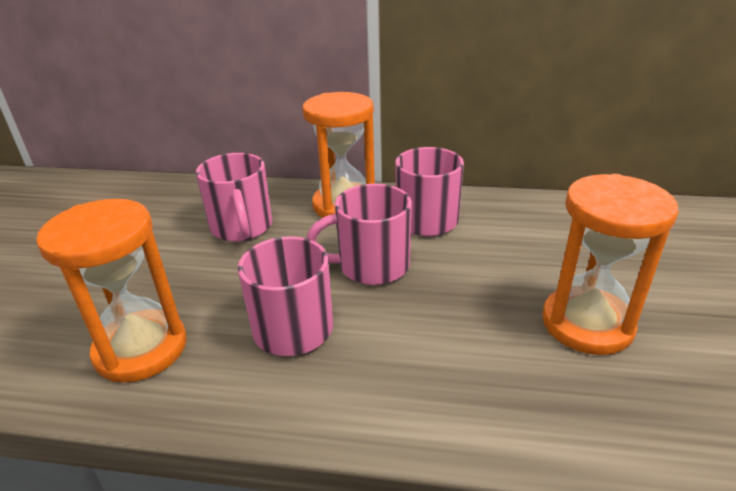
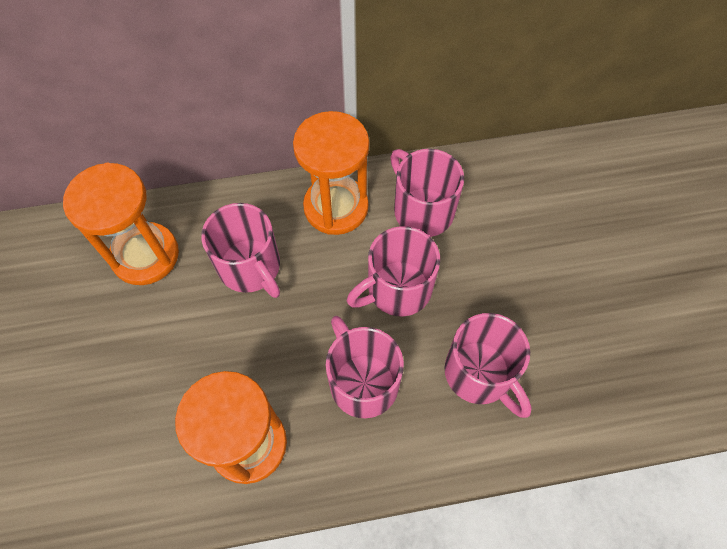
camera: 20 degrees left, 30 degrees up
orange hourglass [542,174,679,355] -> orange hourglass moved to [63,163,179,285]
none -> pink mug [444,313,532,418]

